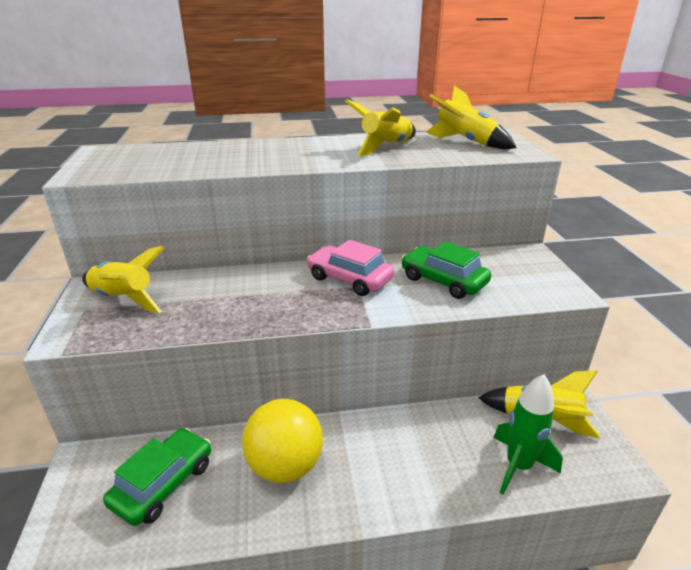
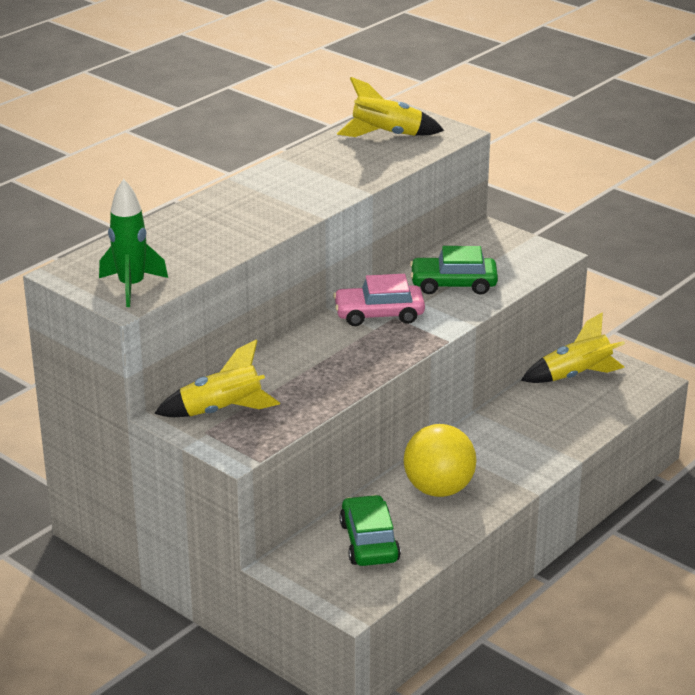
camera: 40 degrees left, 0 degrees up
yellow rocket [345,99,416,156] -> none
green rocket [493,374,563,495] -> green rocket moved to [99,179,168,307]

